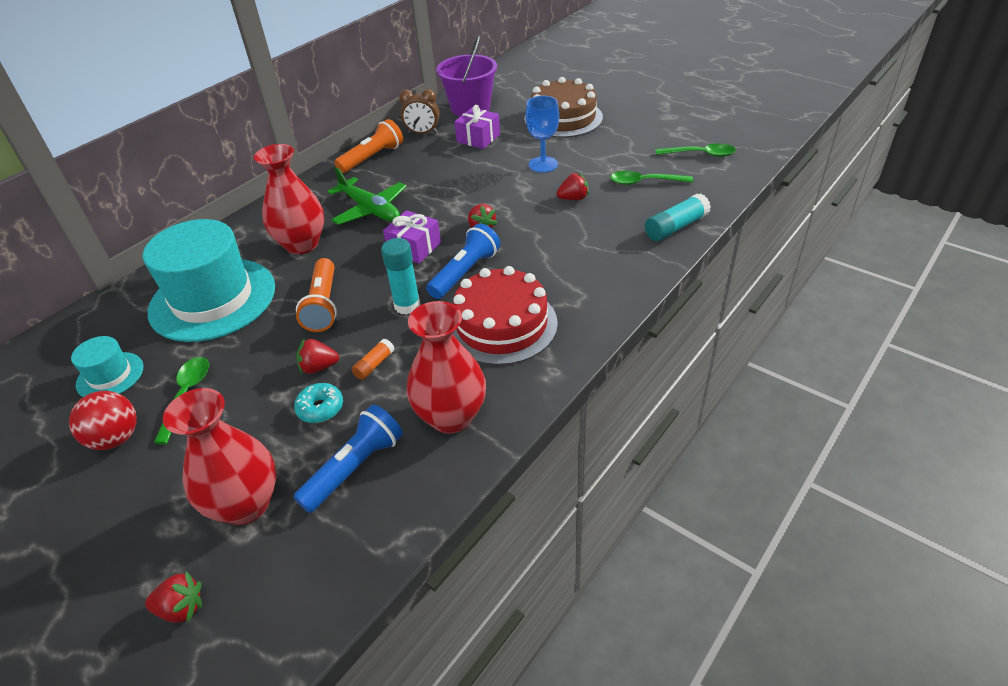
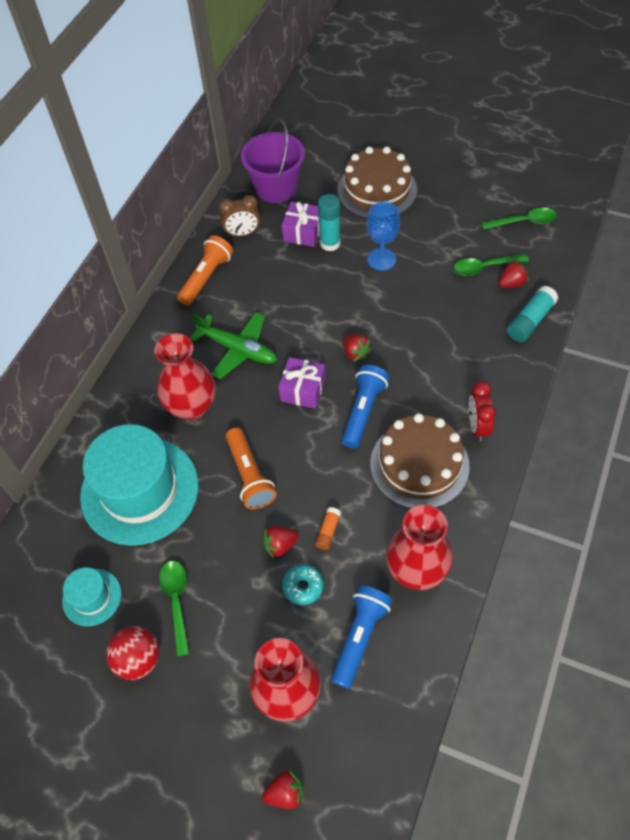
camera: 15 degrees left, 15 degrees up
turquoise glue stick [381,238,421,315] -> turquoise glue stick moved to [318,194,340,251]
red cake [453,266,558,365] -> brown cake [370,413,469,508]
red strawberry [556,173,589,200] -> red strawberry moved to [499,259,529,288]
none -> red clock [468,381,496,441]

